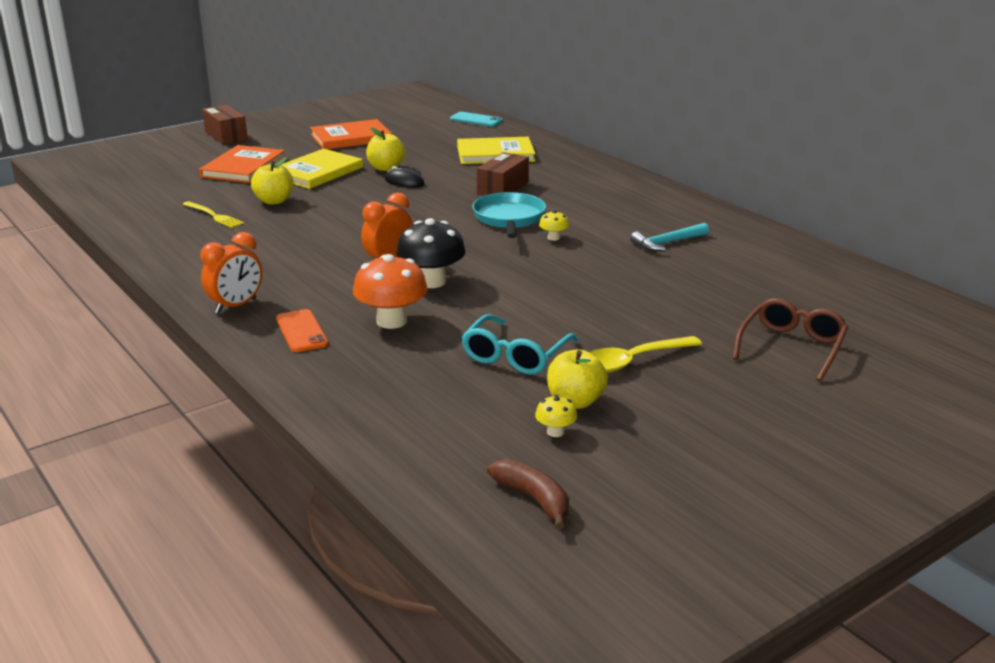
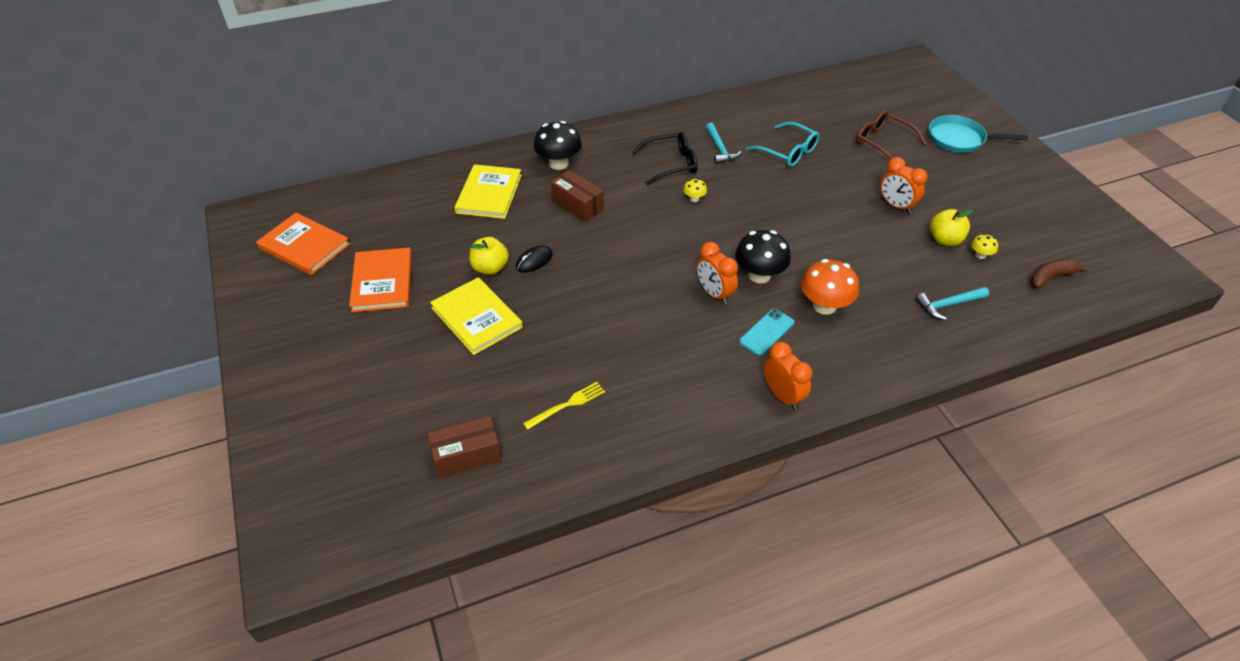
camera: 75 degrees left, 20 degrees up
orange book [199,145,286,183] -> orange book moved to [256,213,350,275]
brown box [202,105,248,144] -> brown box moved to [428,416,502,478]
yellow apple [251,158,294,205] -> none
orange phone [276,309,328,352] -> none
turquoise phone [450,112,503,127] -> turquoise phone moved to [739,309,794,356]
turquoise glasses [462,314,578,375] -> turquoise glasses moved to [746,122,820,167]
turquoise pan [472,192,546,238] -> turquoise pan moved to [929,115,1028,153]
yellow spoon [589,336,702,373] -> orange clock [880,157,928,214]
none -> black mushroom [534,121,582,170]
none -> black glasses [632,132,698,185]
none -> turquoise hammer [916,287,989,320]

